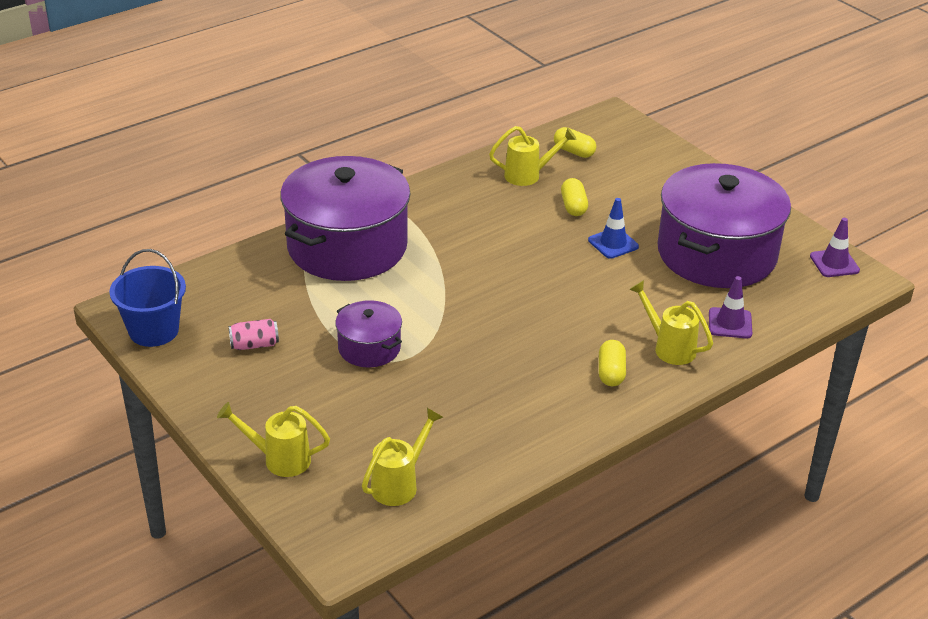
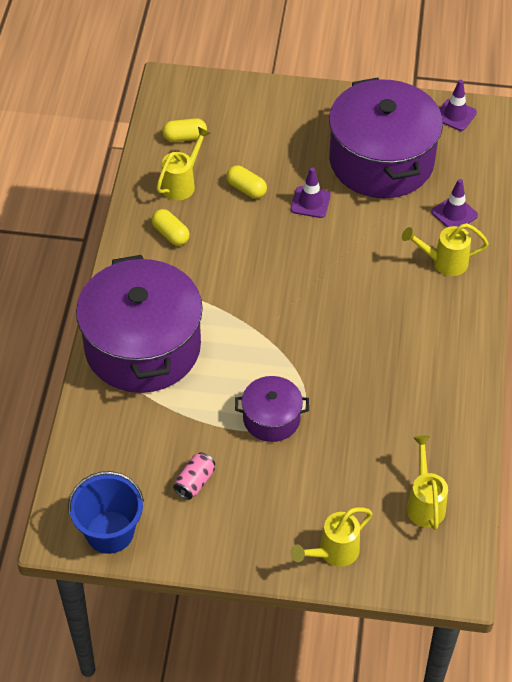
camera: 45 degrees left, 15 degrees up
blue traffic cone [588,198,639,259] -> purple traffic cone [291,167,331,218]
yellow capsule [599,340,626,386] -> yellow capsule moved to [152,209,190,246]

